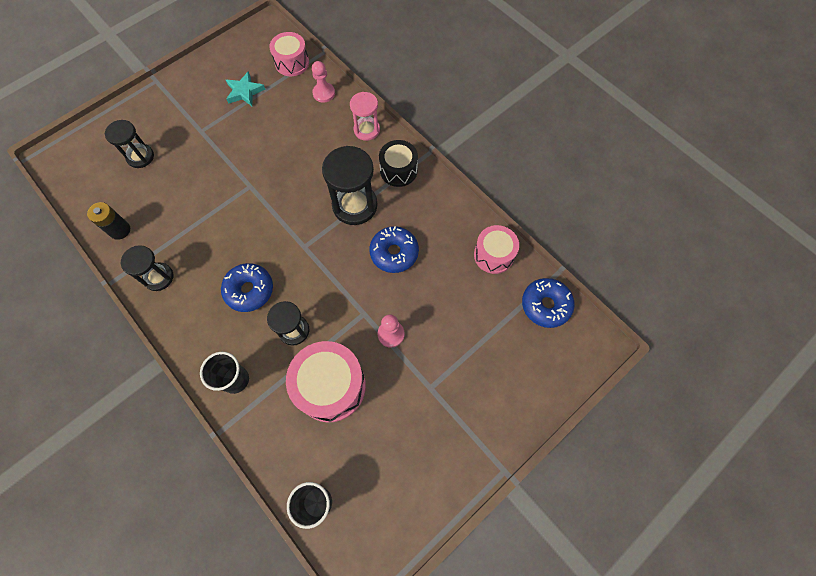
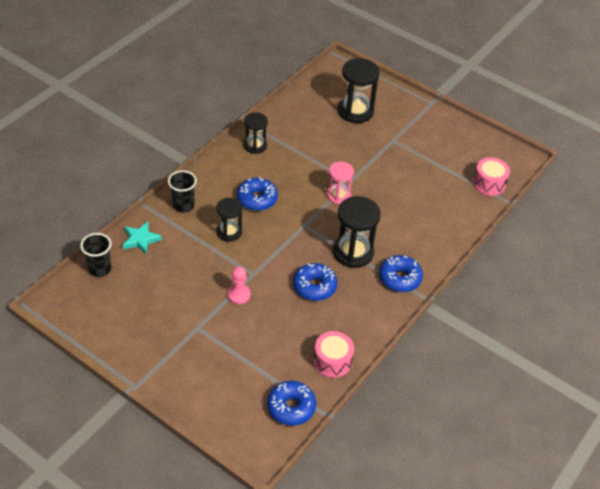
camera: 75 degrees right, 20 degrees down
black battery [87,202,130,240] -> none
black hourglass [105,120,154,168] -> black hourglass [338,58,380,123], size x1.61
turquoise star [226,71,265,106] -> turquoise star moved to [123,221,162,254]
pink drum [286,341,366,422] -> none
pink pawn [312,61,335,103] -> none
pink hourglass [350,92,380,141] -> pink hourglass moved to [327,162,354,204]
black drum [379,140,418,187] -> blue donut [379,255,423,292]

